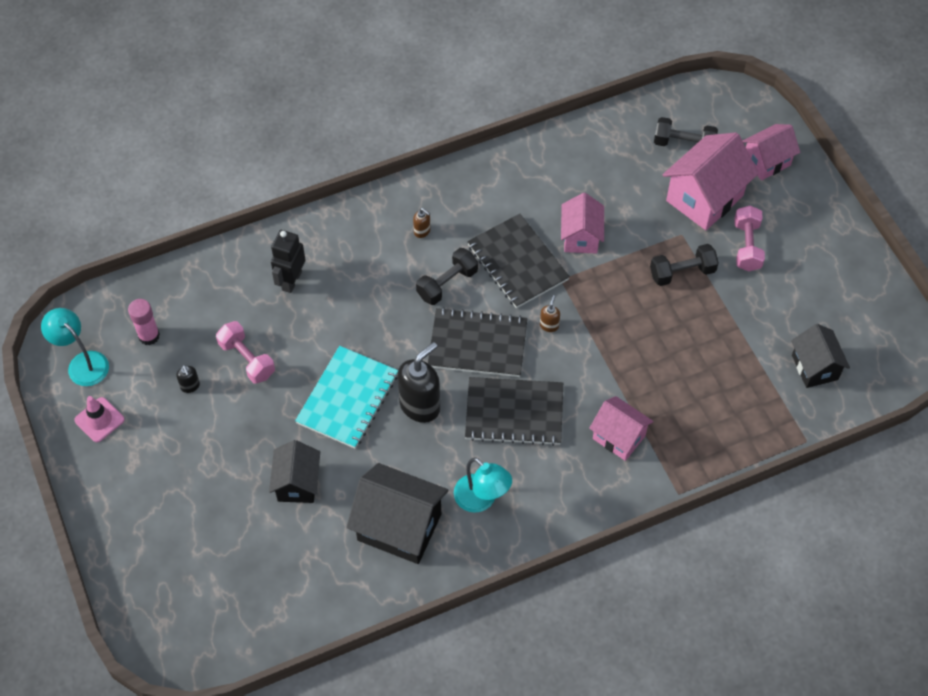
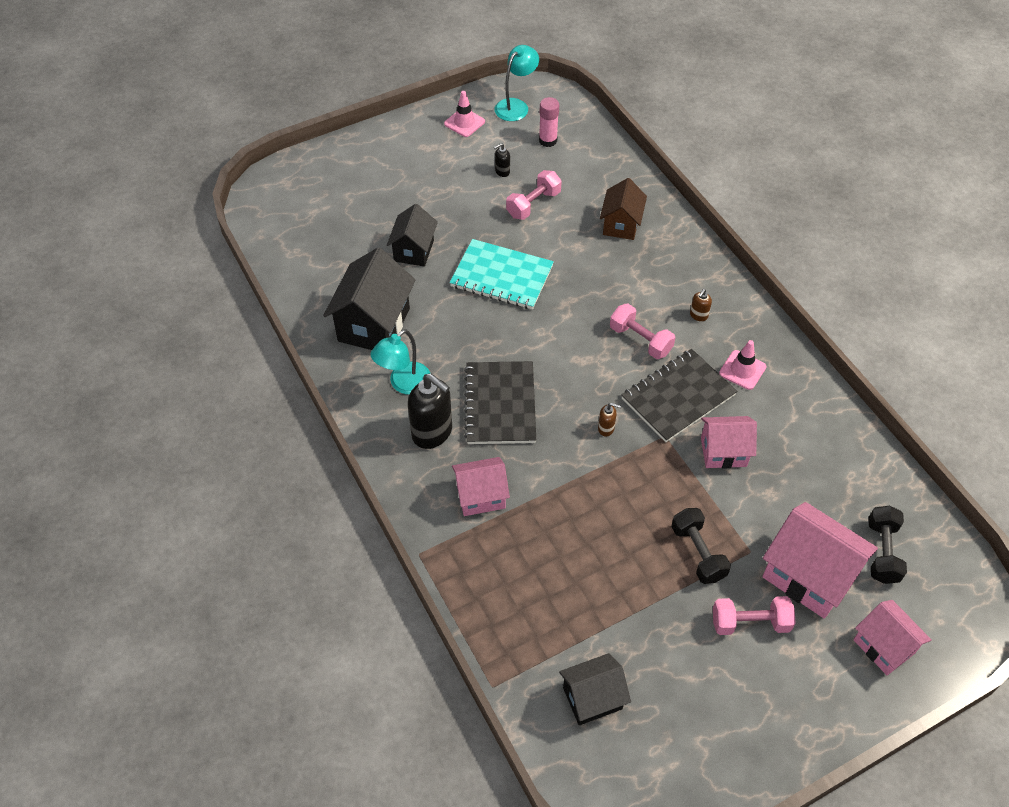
camera: 85 degrees right, 5 degrees down
black house [269,440,320,503] -> black house turned 75 degrees counterclockwise [387,204,438,267]
black robot [271,230,306,293] -> brown house [600,178,647,240]
black soap dispenser [397,342,440,423] -> black soap dispenser moved to [408,373,452,449]
black dumbbell [416,248,478,305] -> pink dumbbell [610,304,675,359]
black notebook [428,307,527,377] -> none
pink house [589,396,654,461] -> pink house turned 45 degrees clockwise [452,457,510,516]
none -> pink traffic cone [719,340,766,390]

